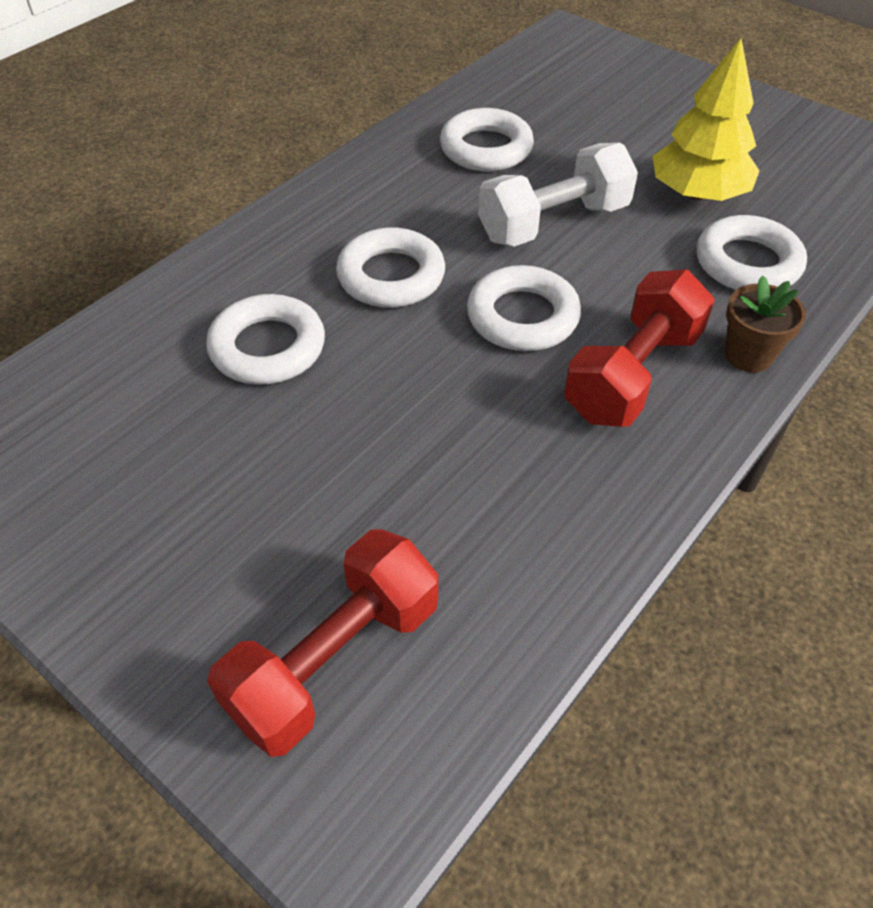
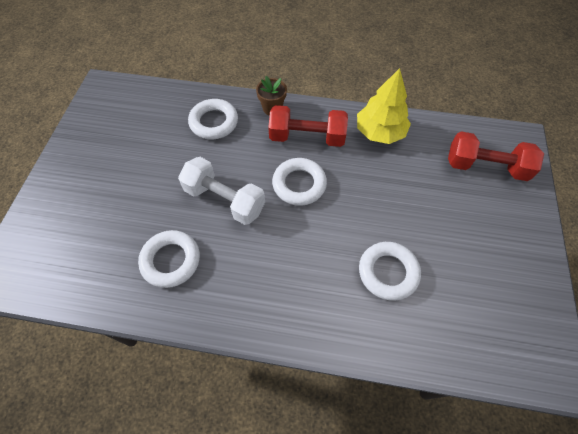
camera: 120 degrees left, 10 degrees up
white ring [336,227,445,308] -> none
yellow tree [653,38,759,201] -> yellow tree moved to [357,68,411,144]

